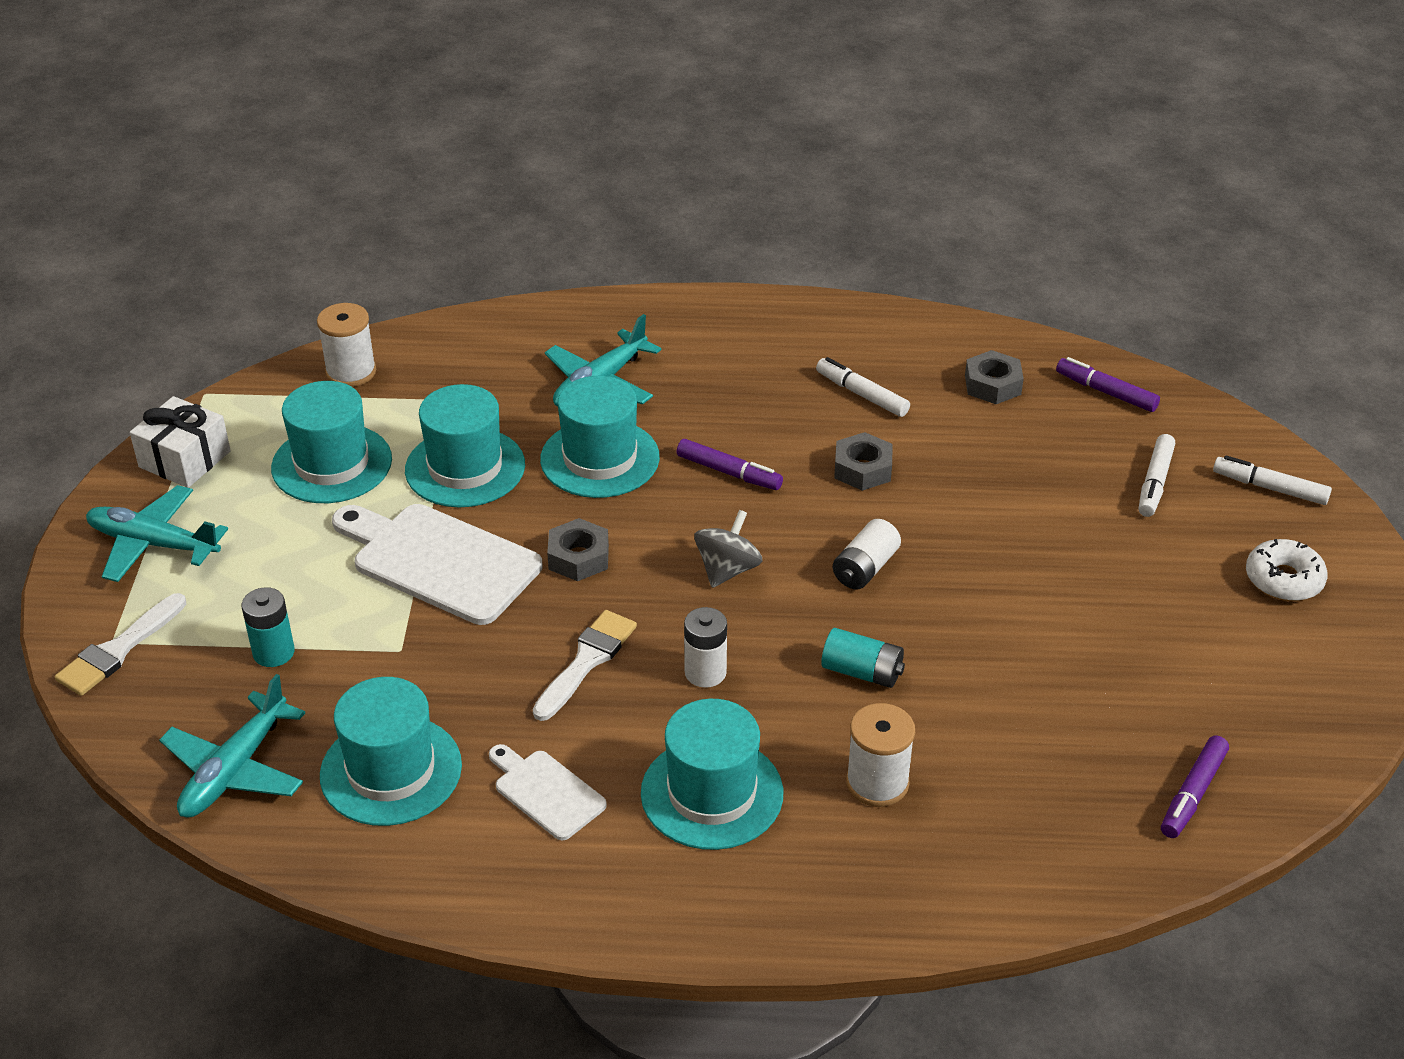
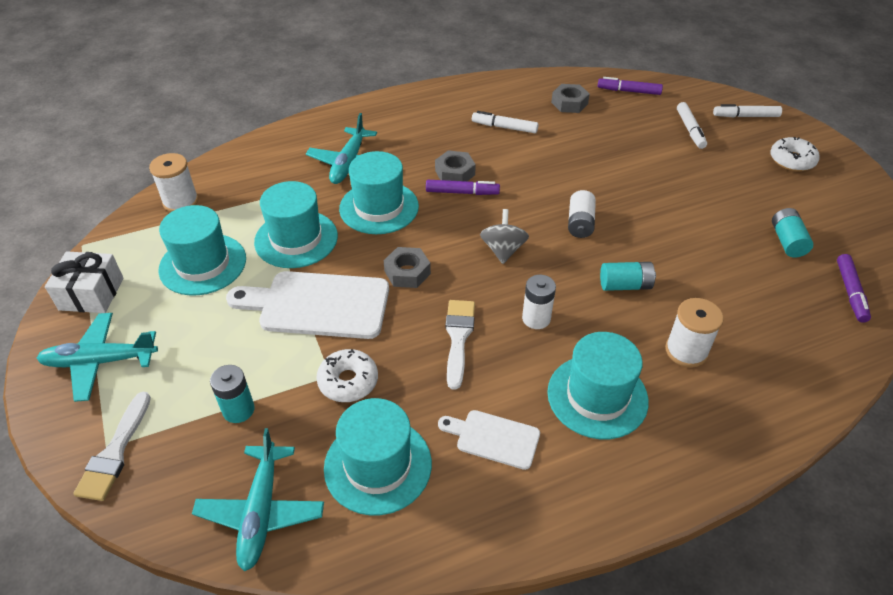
camera: 25 degrees left, 5 degrees up
grey nut [834,432,893,491] -> grey nut moved to [435,150,476,181]
none -> white donut [316,349,378,402]
none -> turquoise battery [772,208,813,257]

